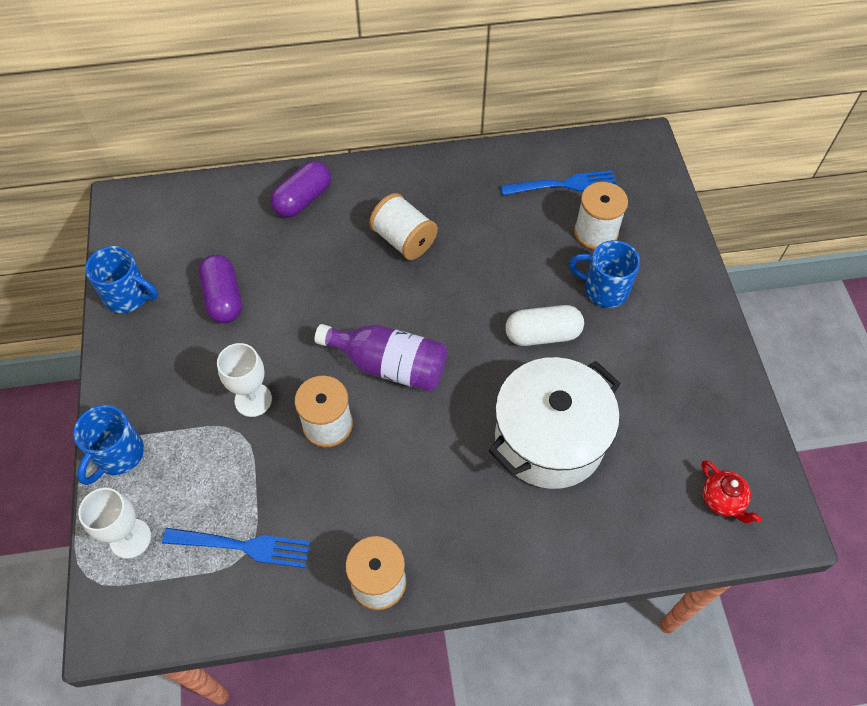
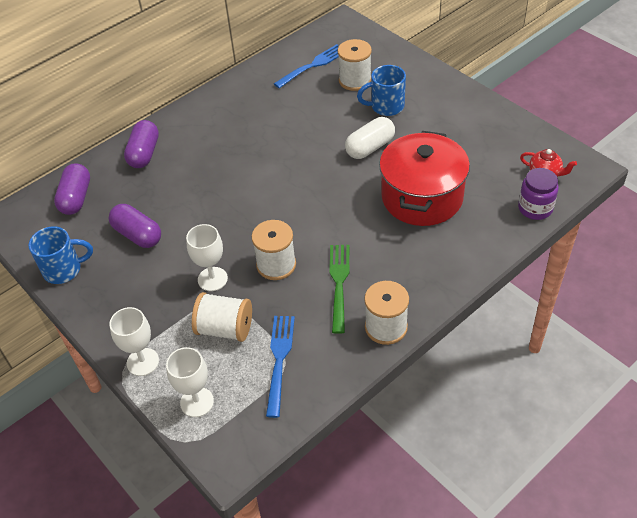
camera: 30 degrees left, 10 degrees down
blue mug [73,405,144,485] -> white goblet [109,307,159,376]
blue fork [162,528,311,568] -> blue fork turned 60 degrees counterclockwise [266,316,295,418]
purple bottle [314,324,447,392] -> none
white spool [369,193,438,260] -> white spool moved to [192,292,252,342]
white pot [489,357,621,489] -> red pot [379,131,470,226]
none -> purple capsule [54,163,90,215]
none -> green fork [329,245,349,334]
none -> purple jar [518,168,558,220]

